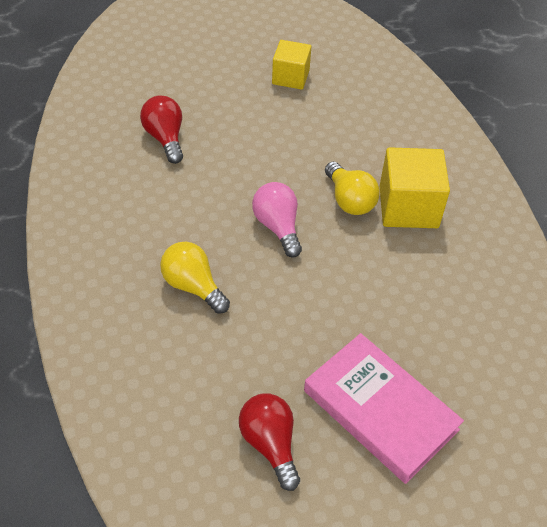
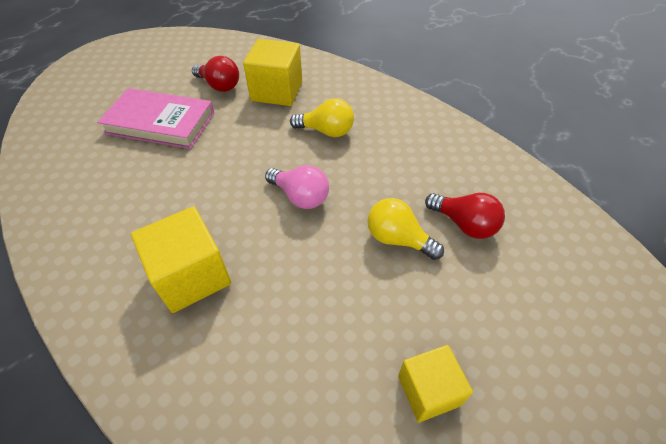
camera: 150 degrees right, 0 degrees up
yellow light bulb [325,162,380,215] -> yellow light bulb moved to [367,198,444,260]
none -> yellow cube [243,39,302,106]

